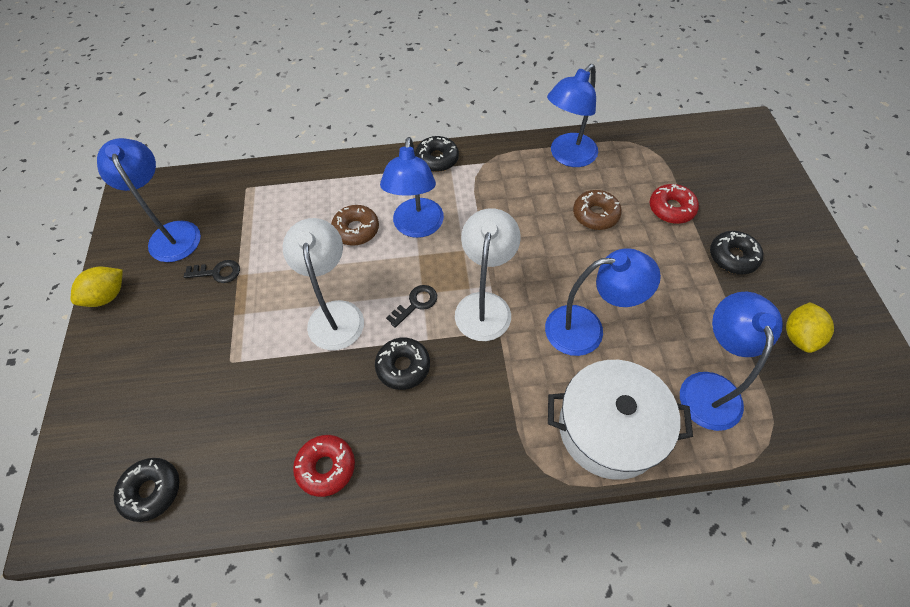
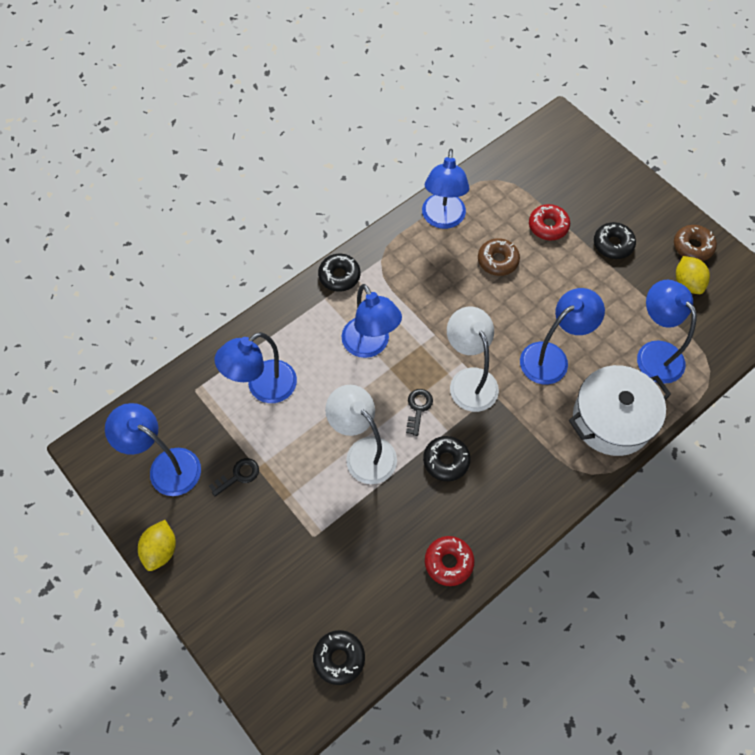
camera: 35 degrees left, 5 degrees up
brown donut [331,205,379,246] -> brown donut moved to [674,225,717,261]
none -> blue lamp [214,332,297,403]

